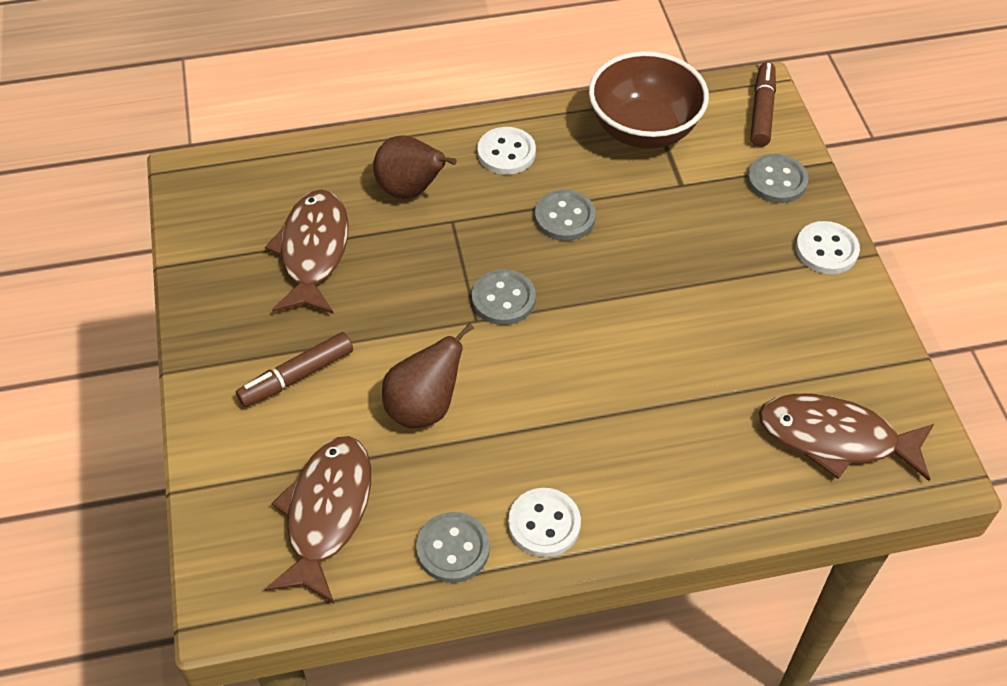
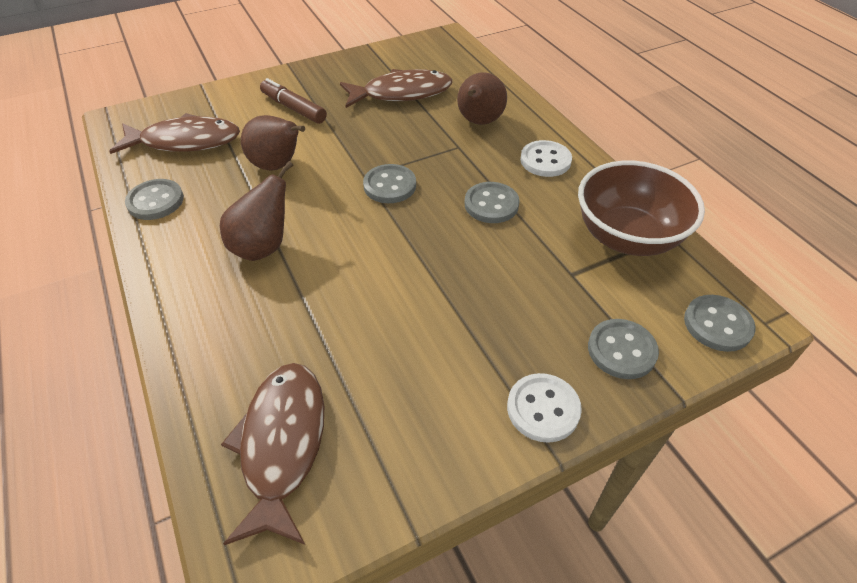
camera: 75 degrees right, 5 degrees down
white button [508,488,581,557] -> none
brown marker [750,62,776,147] -> grey button [684,295,756,352]
none -> brown pear [220,161,293,261]

